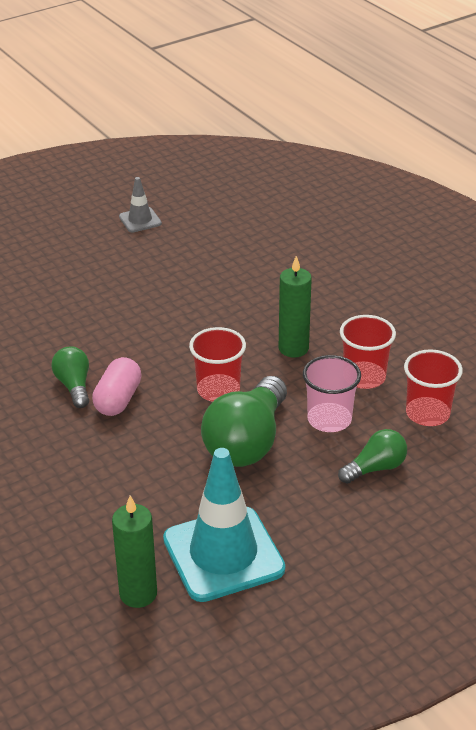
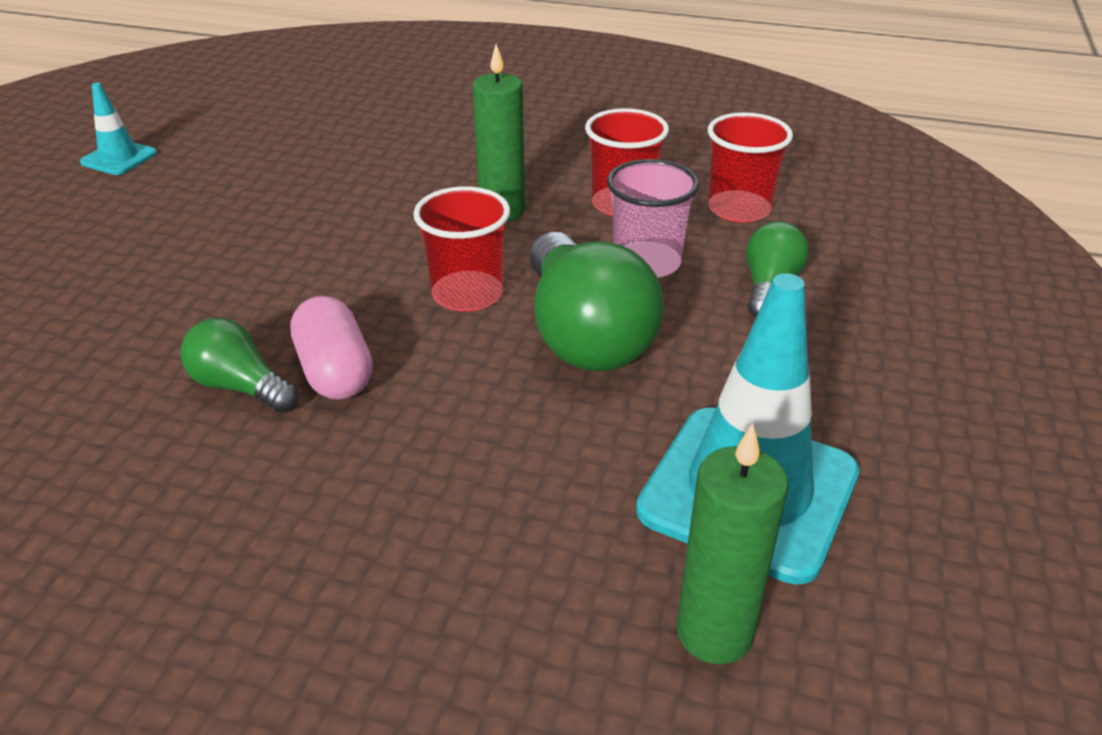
camera: 40 degrees left, 0 degrees up
grey traffic cone [119,177,162,233] -> turquoise traffic cone [80,83,157,175]

